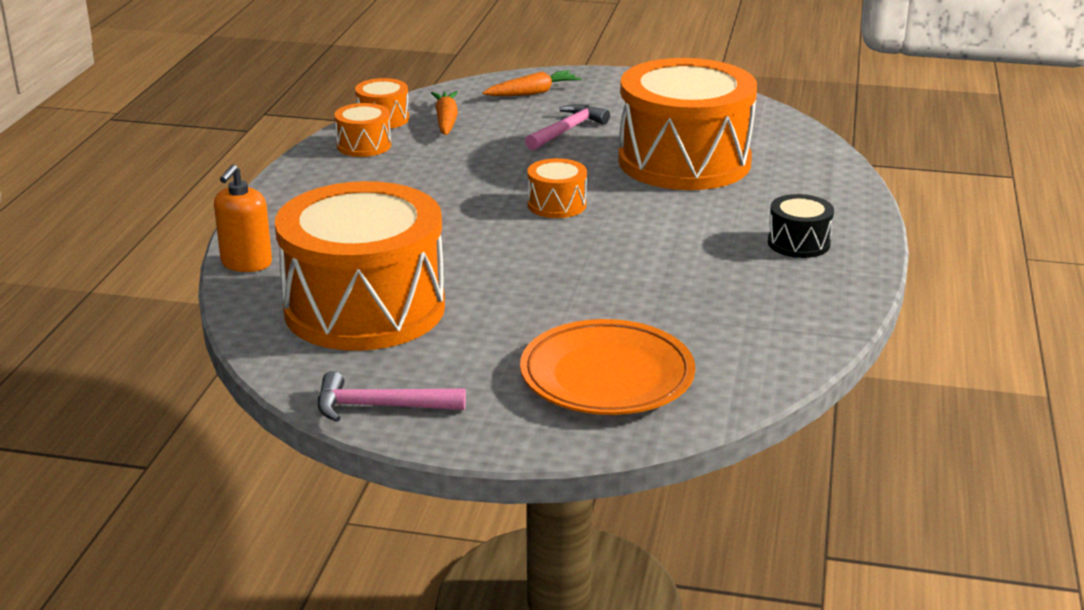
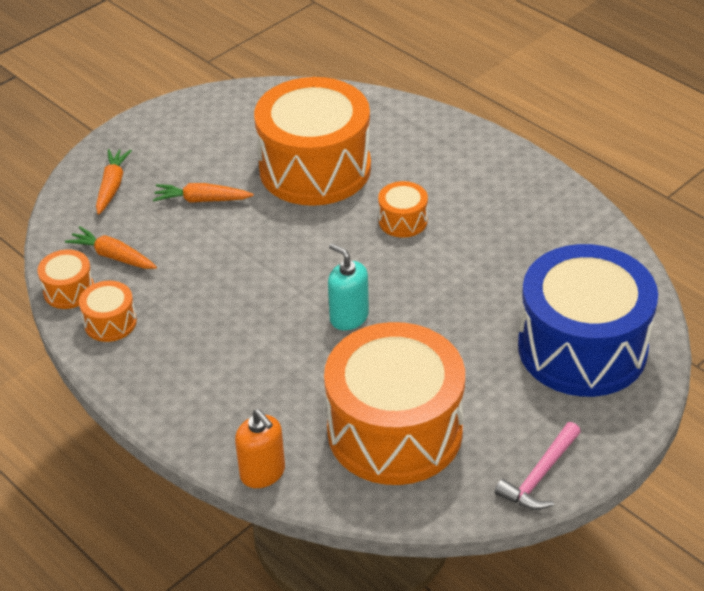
camera: 55 degrees left, 15 degrees up
orange plate [520,319,695,415] -> blue drum [518,244,658,397]
pink hammer [525,104,610,150] -> orange carrot [153,183,254,203]
orange drum [527,158,587,218] -> orange drum moved to [378,181,428,238]
black drum [768,194,834,258] -> none
none -> turquoise soap dispenser [328,243,369,330]

